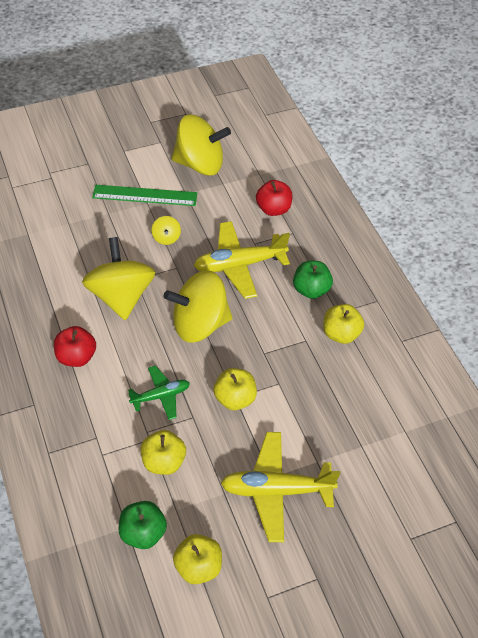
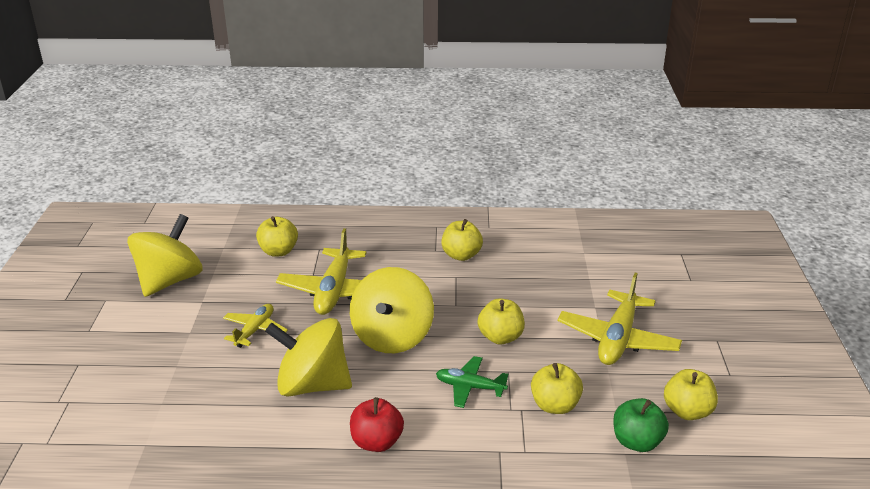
camera: 65 degrees left, 20 degrees down
green ruler [92,185,197,206] -> none
green plane [128,365,190,420] -> green plane turned 75 degrees counterclockwise [436,356,508,408]
yellow spinning top [152,216,181,245] -> yellow plane [223,304,288,348]
red apple [256,180,293,216] -> yellow apple [256,216,298,257]
green apple [293,261,333,299] -> none

